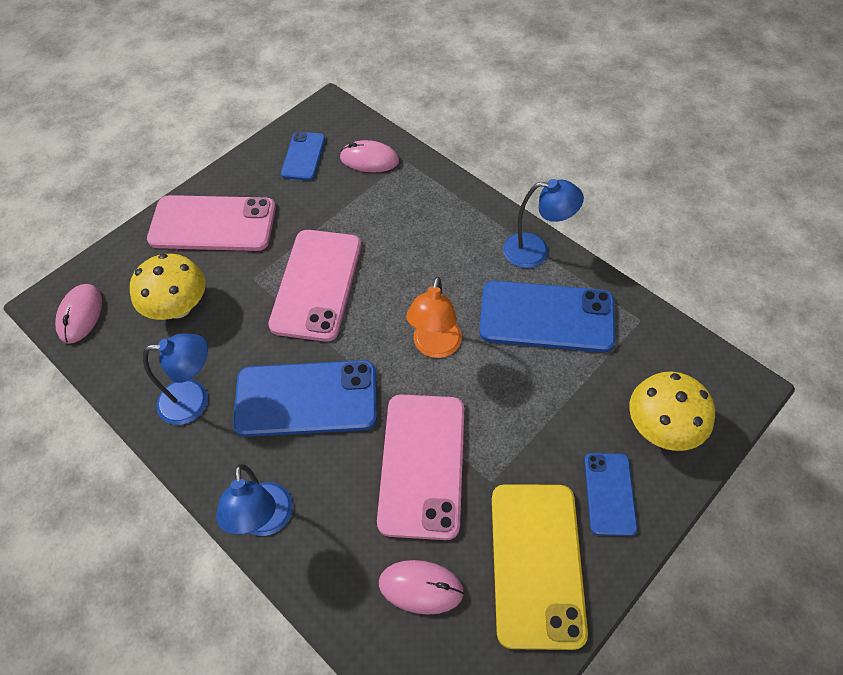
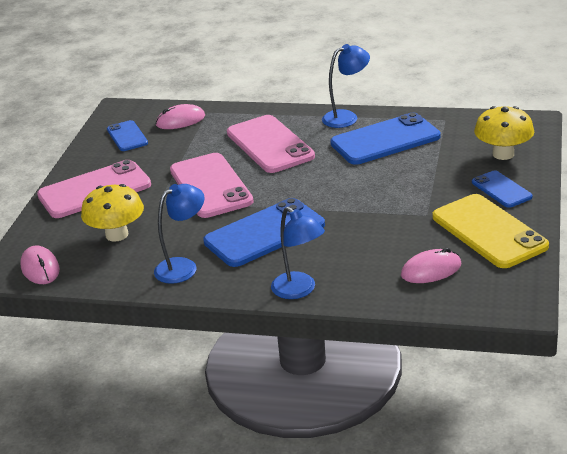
camera: 30 degrees left, 25 degrees down
pink phone [377,394,464,540] -> pink phone moved to [227,115,315,173]
orange lamp [406,277,462,358] -> none

